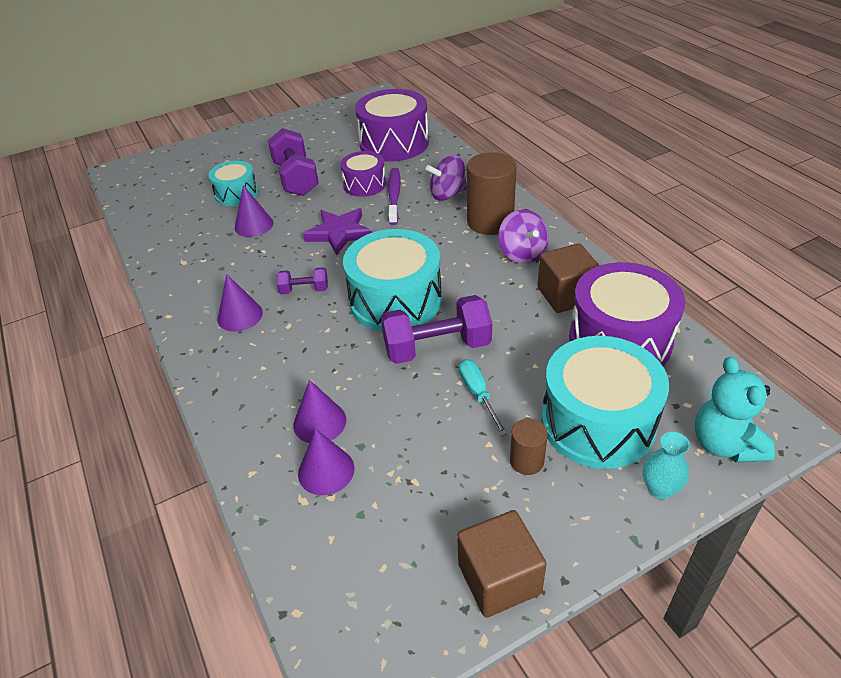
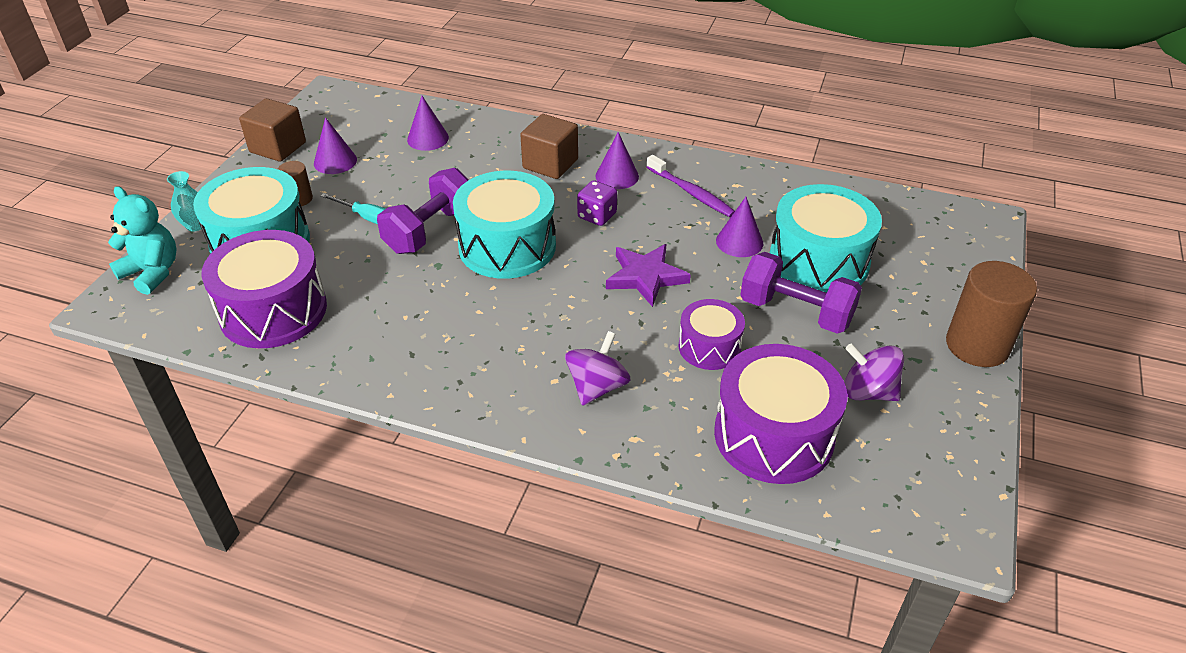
camera: 135 degrees right, 0 degrees up
turquoise drum [208,161,258,206] -> turquoise drum [770,184,882,293], size x1.75
purple dumbbell [276,267,328,295] -> purple dice [577,180,617,226]
purple cone [293,380,346,443] -> purple cone moved to [314,117,357,174]
purple toothbrush [388,168,401,225] -> purple toothbrush moved to [646,155,735,217]
brown cylinder [467,152,517,235] -> brown cylinder moved to [946,261,1037,367]
purple spinning top [499,209,549,264] -> purple spinning top moved to [845,343,904,401]
brown cube [537,243,600,313] -> brown cube moved to [520,114,578,179]

